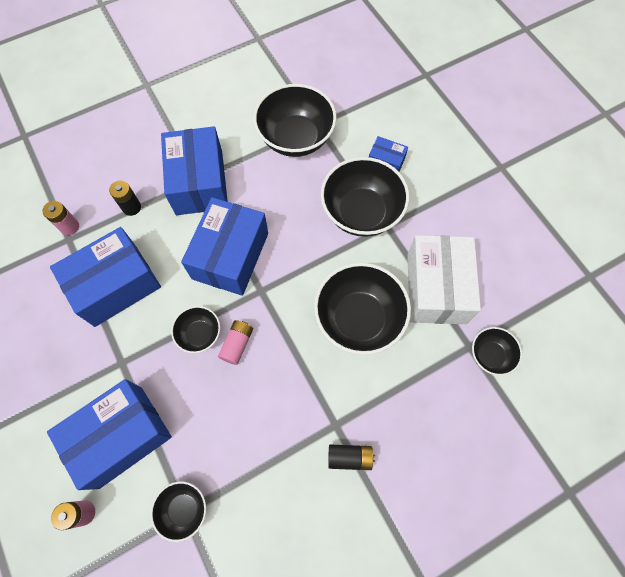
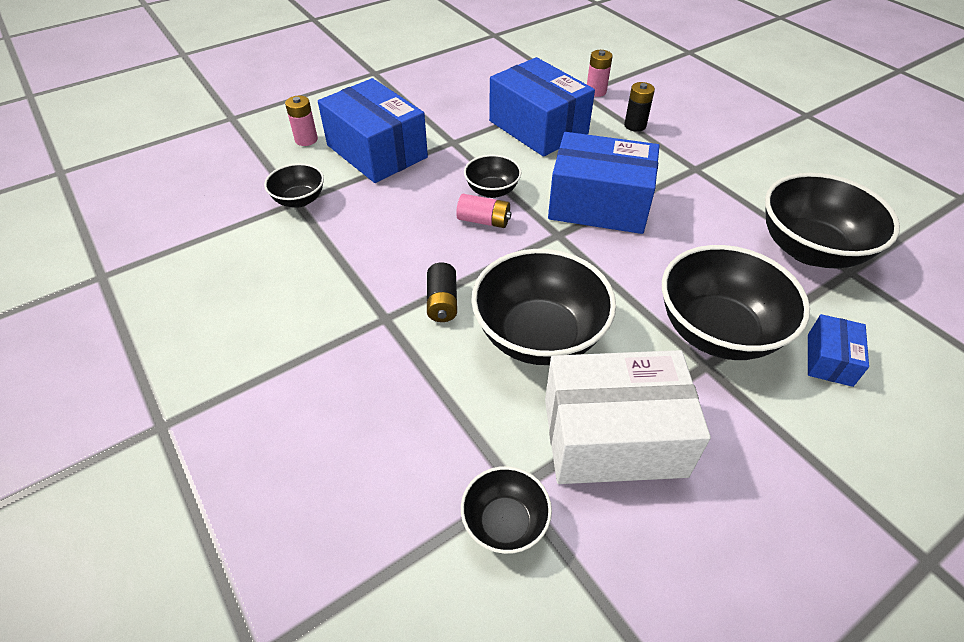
camera: 85 degrees right, 20 degrees down
blue box [161,126,228,215] -> none
black battery [328,444,375,470] -> black battery moved to [427,262,457,322]

